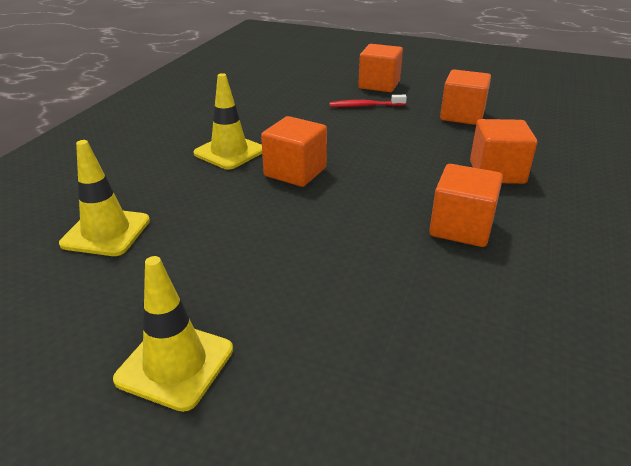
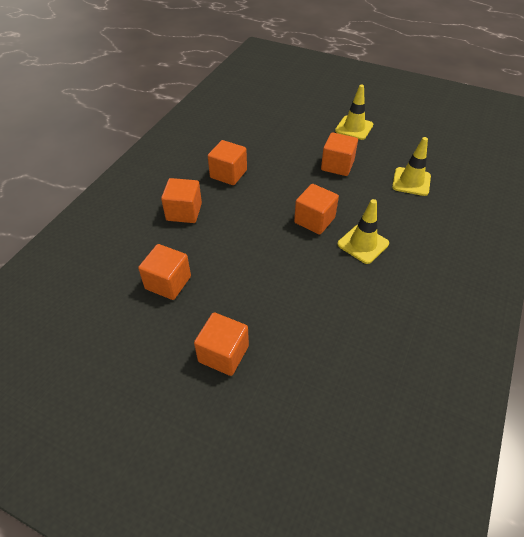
camera: 175 degrees left, 15 degrees up
red toothbrush [329,95,407,107] -> none
none -> orange cube [321,132,358,176]

